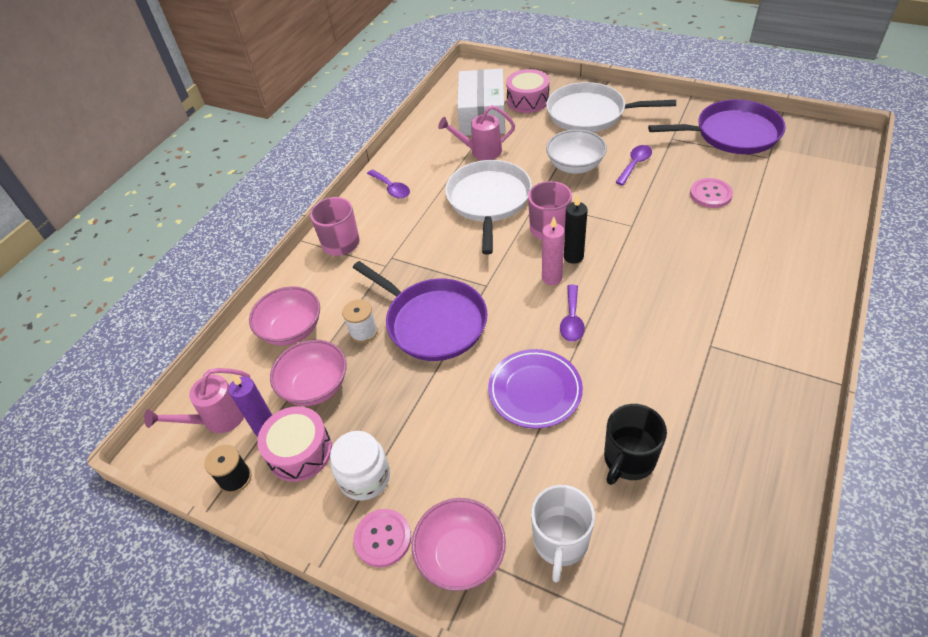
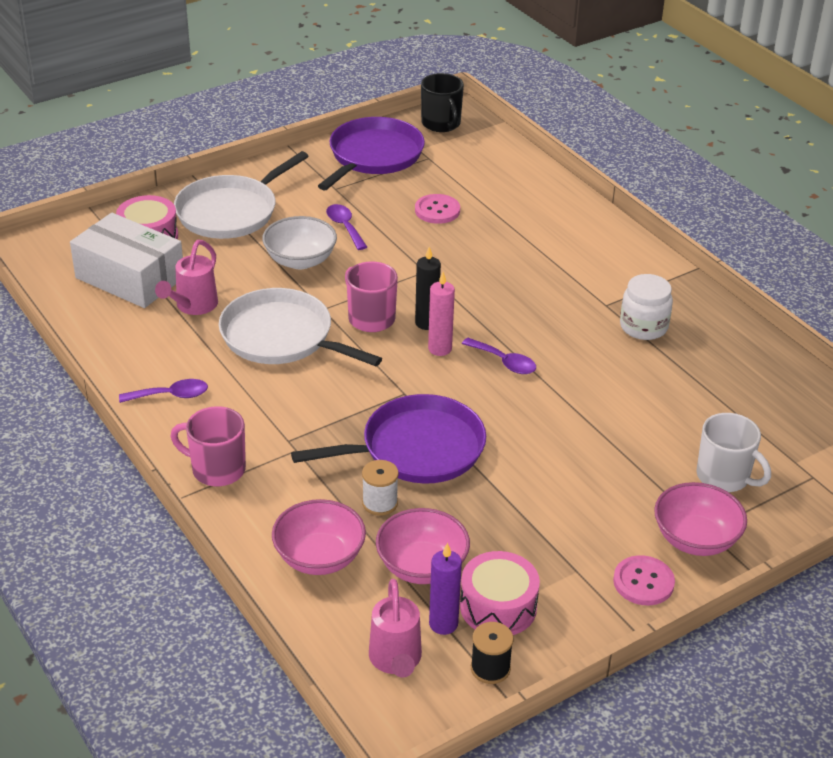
camera: 65 degrees left, 10 degrees down
white jar [330,431,390,501] -> white jar moved to [620,274,673,340]
purple plate [488,349,583,429] -> none
black mug [604,404,667,485] -> black mug moved to [421,73,464,132]

